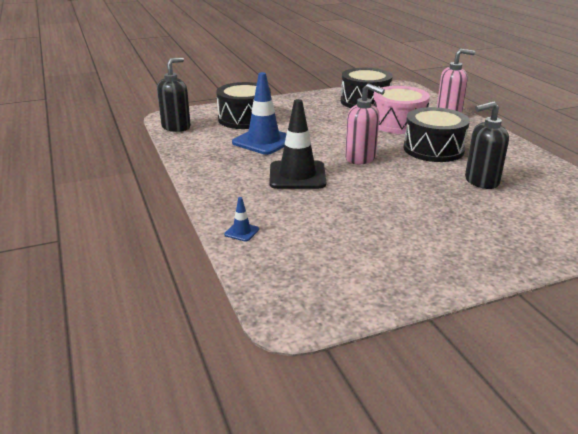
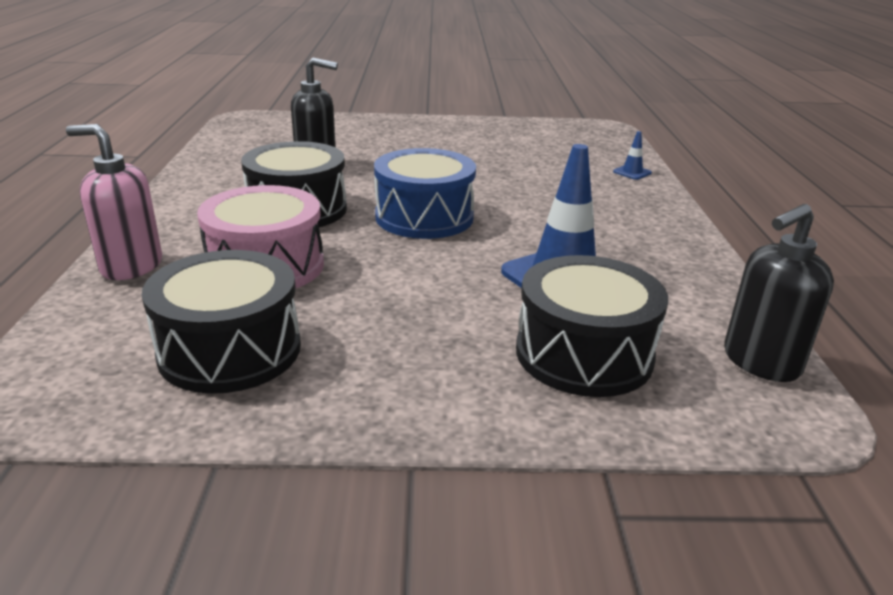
camera: 160 degrees left, 0 degrees up
black traffic cone [269,99,326,189] -> none
pink soap dispenser [345,83,385,164] -> blue drum [374,148,476,239]

